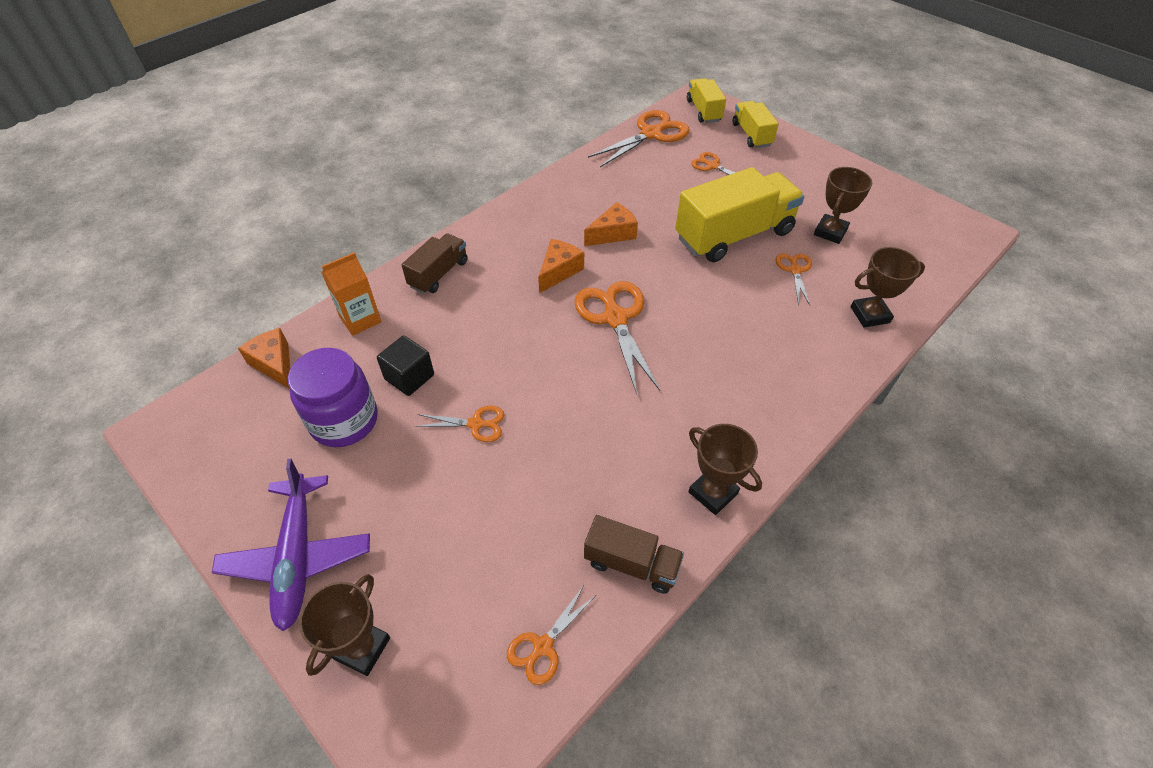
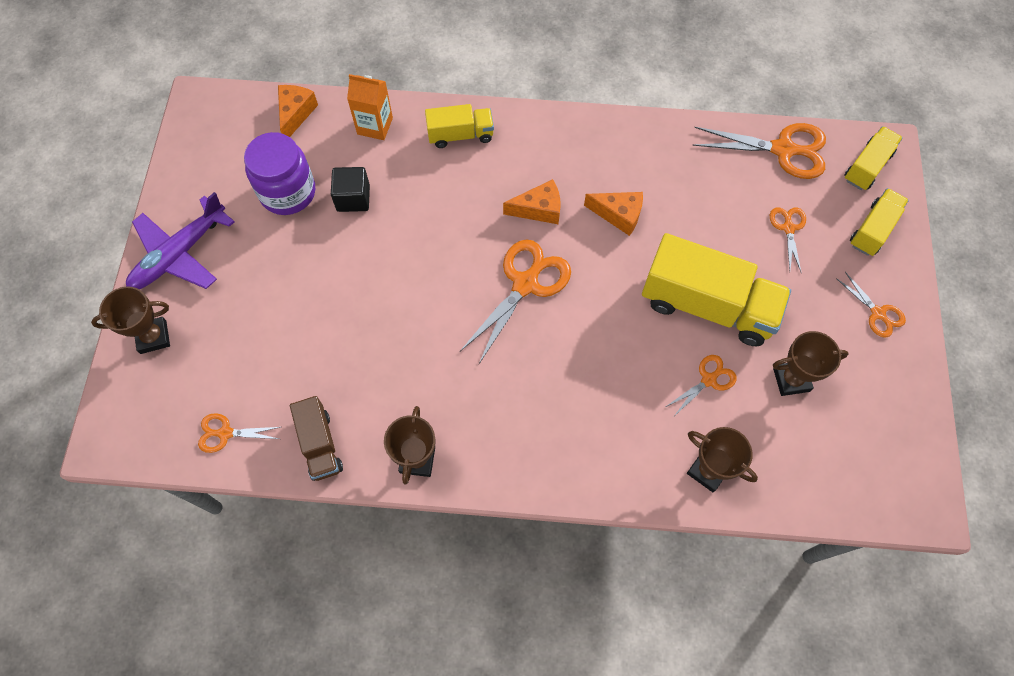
camera: 50 degrees right, 15 degrees up
brown truck [401,233,468,294] -> yellow truck [425,104,494,148]
orange scissors [415,406,504,442] -> orange scissors moved to [836,272,906,338]

